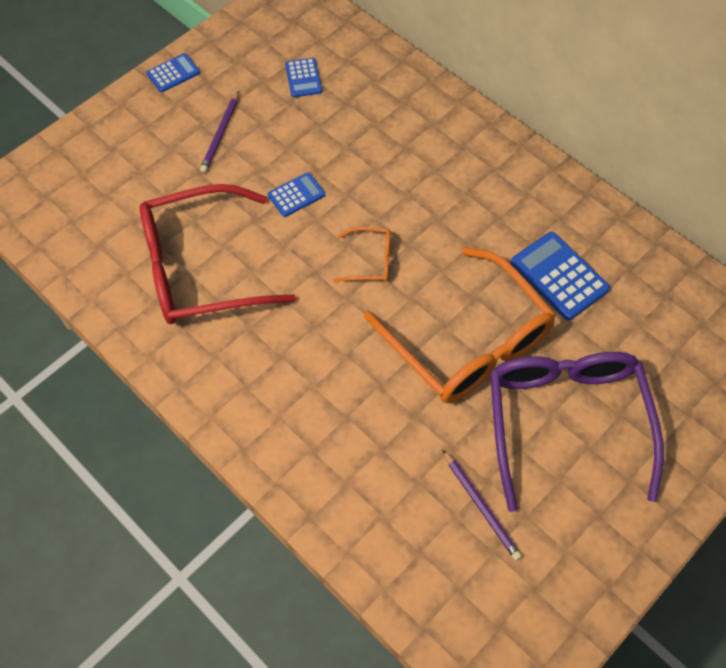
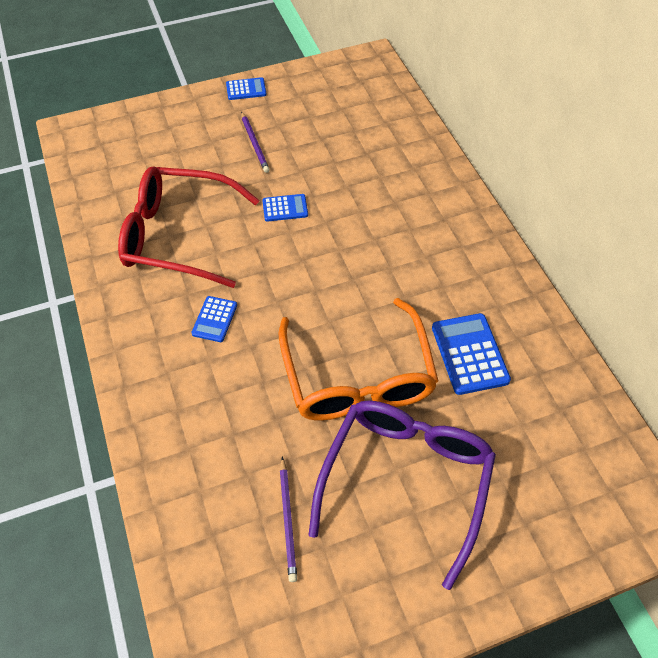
camera: 25 degrees right, 5 degrees down
purple pencil [200,91,239,173] -> purple pencil turned 60 degrees counterclockwise [241,111,270,173]
blue calculator [285,58,322,97] -> blue calculator moved to [191,296,237,342]
orange glasses [334,227,390,282] -> none

